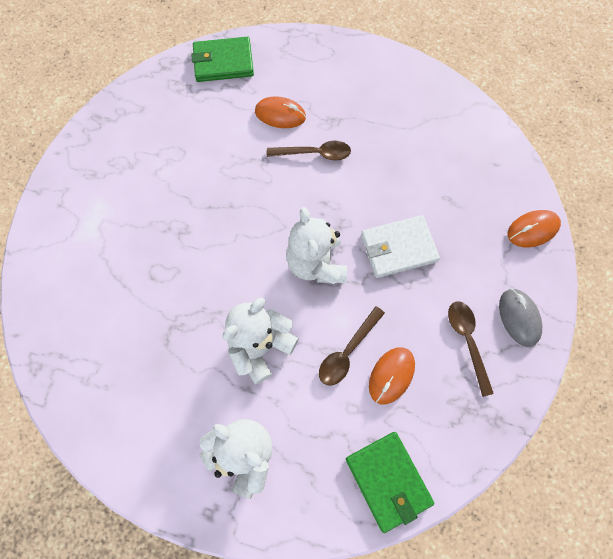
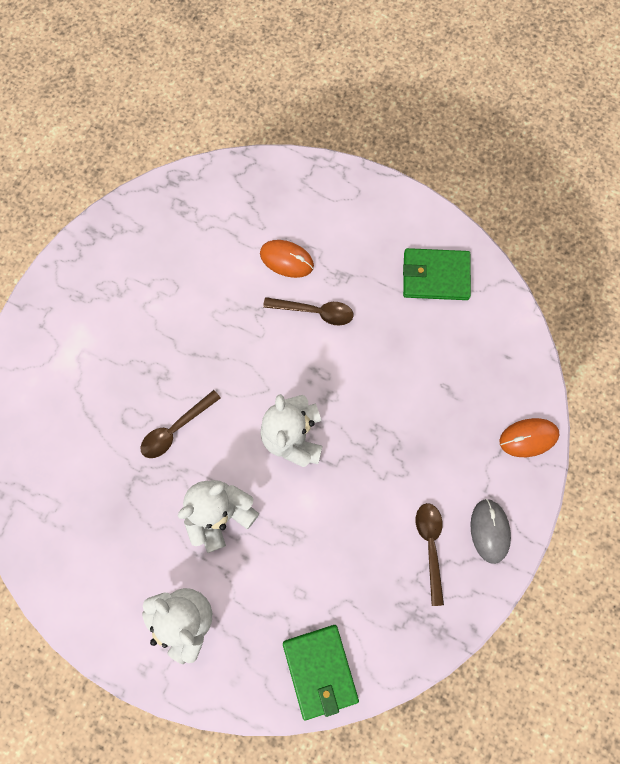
camera: 10 degrees right, 5 degrees up
green wallet [191,37,254,82] -> green wallet moved to [403,248,471,300]
brown spoon [319,306,385,385] -> brown spoon moved to [141,390,221,458]
white wallet [361,215,440,278] -> none
orange mouse [369,347,415,404] -> none

